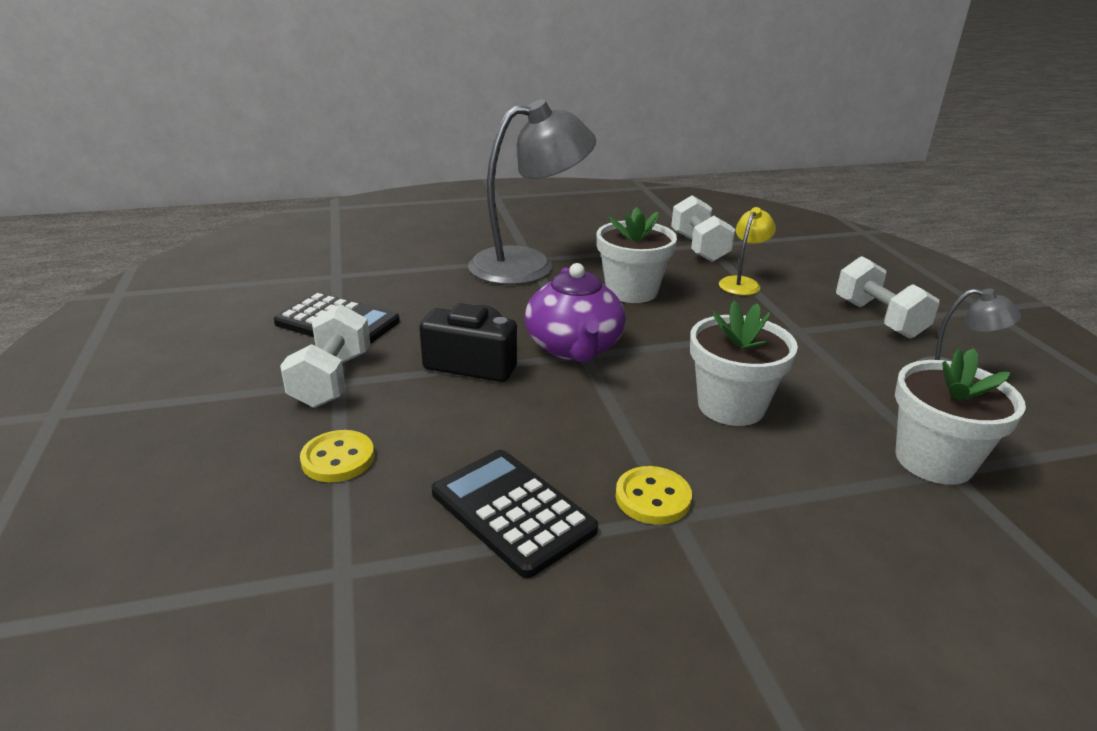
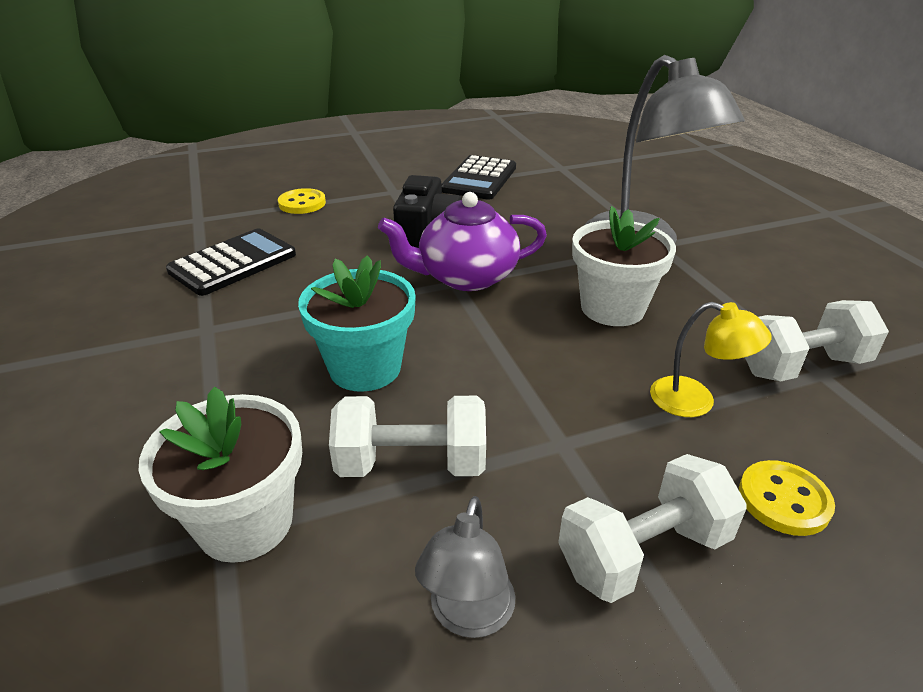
camera: 85 degrees right, 5 degrees up
white dumbbell [280,304,370,408] -> white dumbbell moved to [329,396,486,477]
yellow button [615,466,692,525] -> yellow button moved to [739,460,835,536]
white flower pot [690,300,798,426] -> turquoise flower pot [298,255,416,392]

